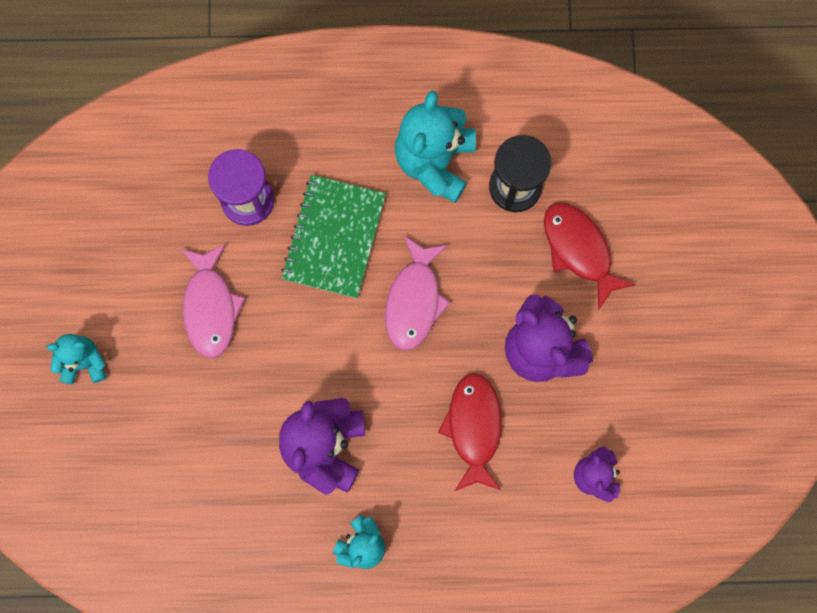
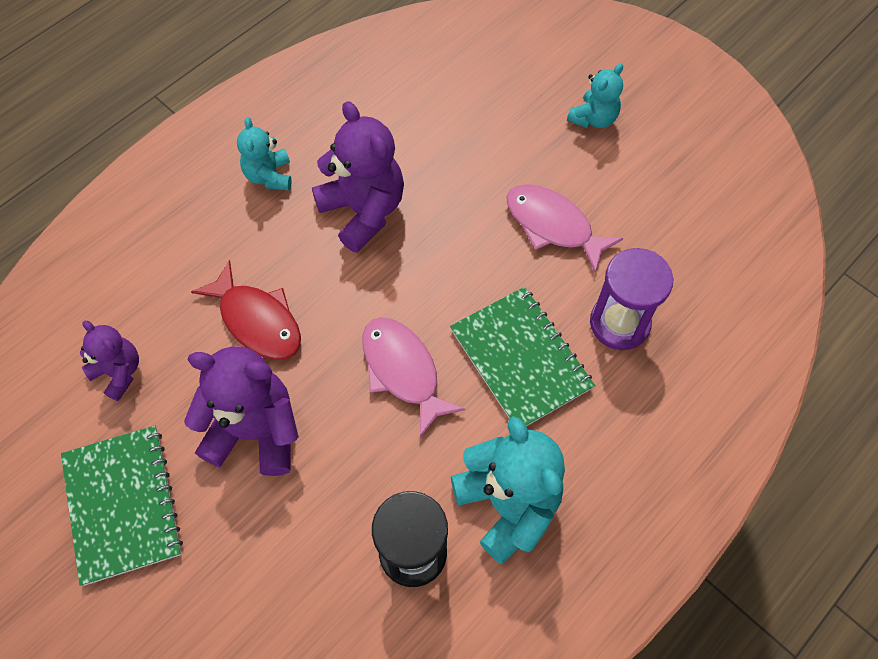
camera: 135 degrees right, 15 degrees down
red fish [544,202,636,310] -> none
none -> green notebook [61,426,183,586]

